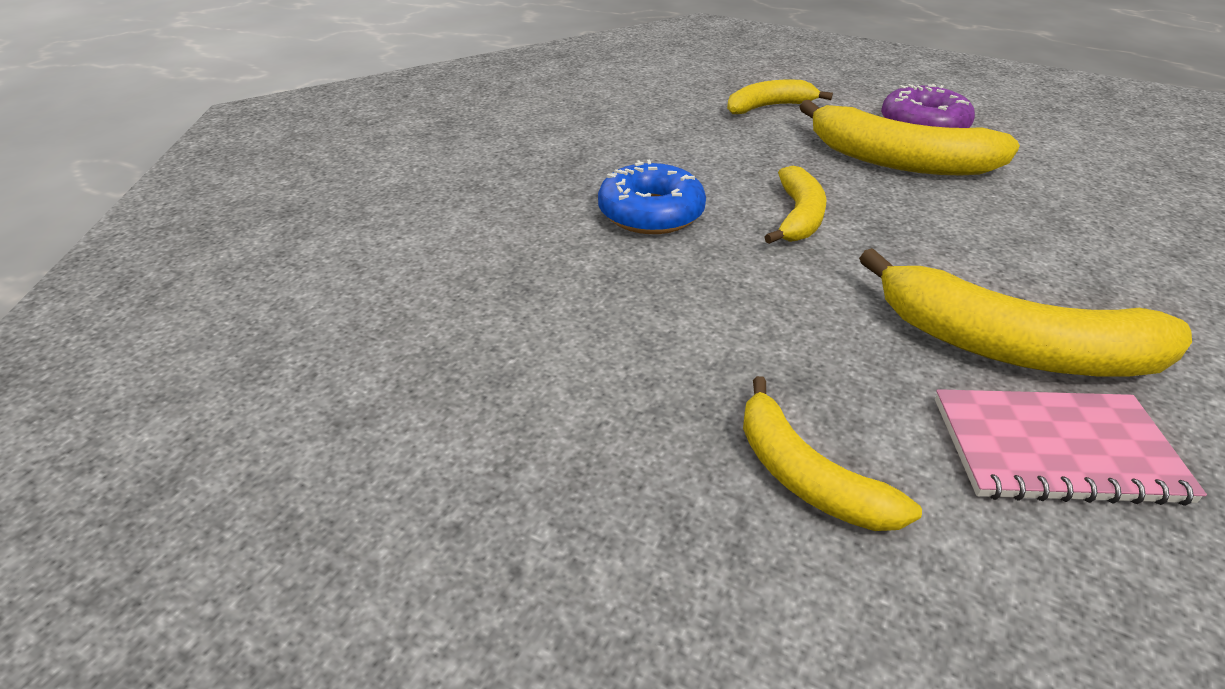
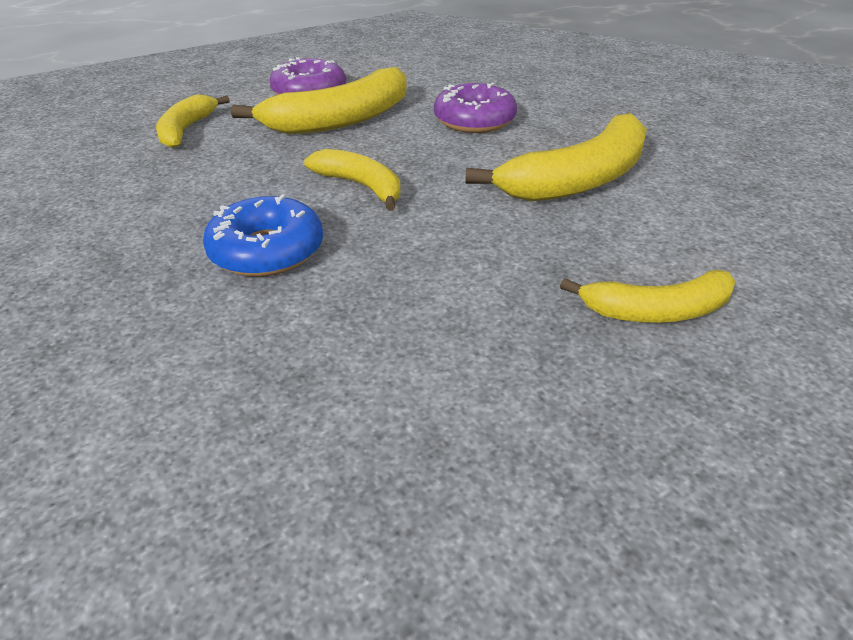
camera: 60 degrees left, 0 degrees up
pink notebook [935,389,1207,506] -> none
none -> purple donut [434,83,517,133]

